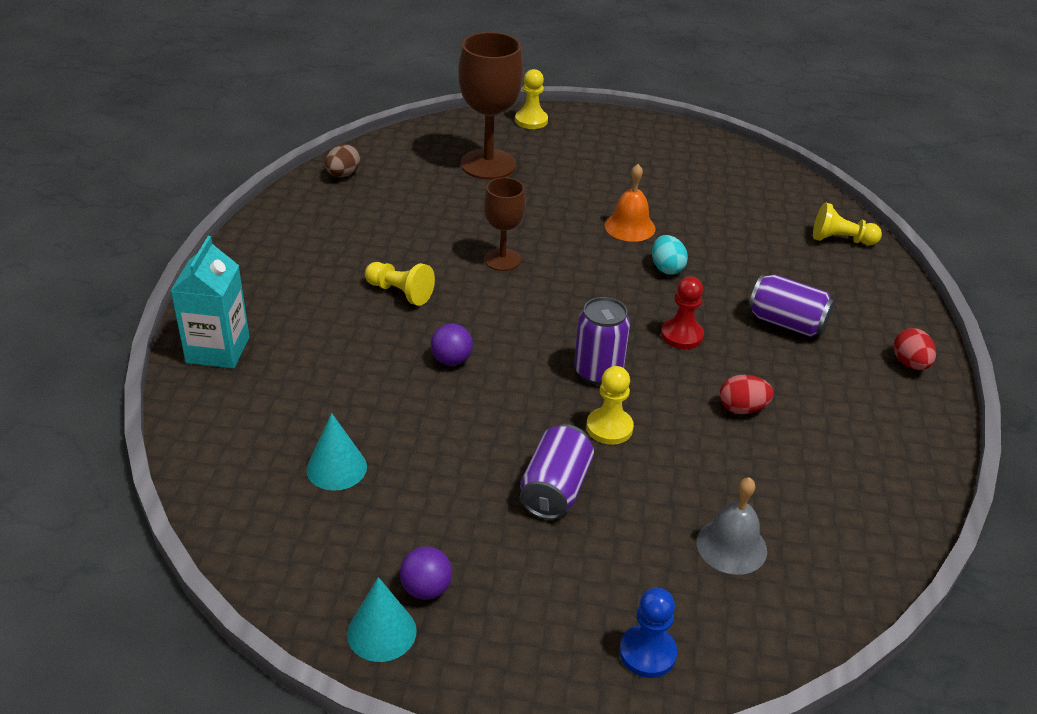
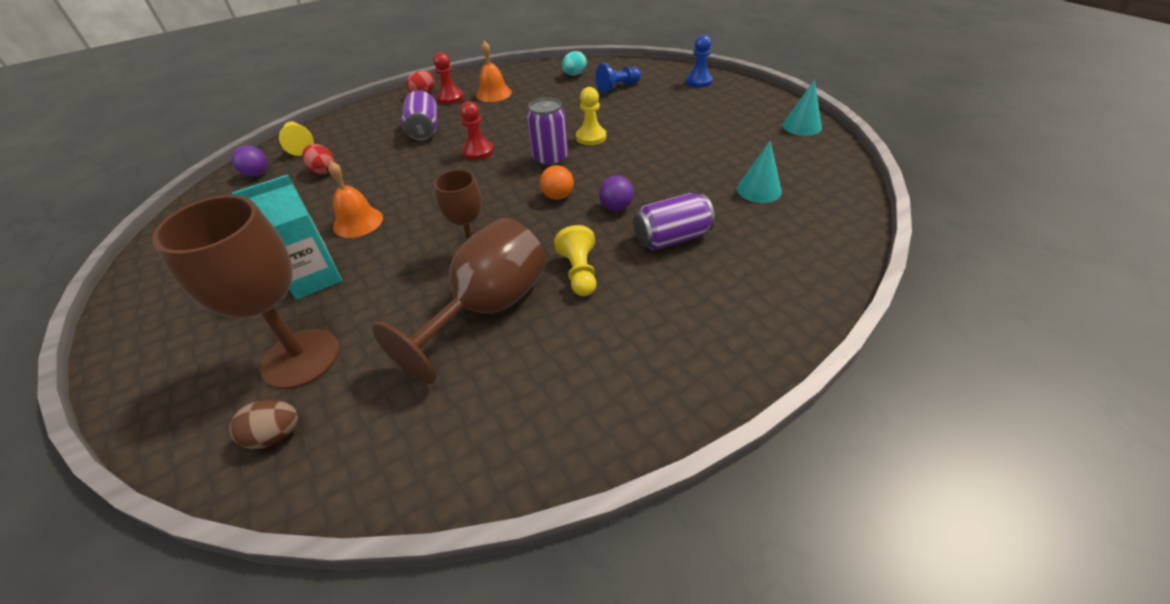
camera: 125 degrees left, 5 degrees up
turquoise carton [171,236,249,368] -> turquoise carton moved to [232,175,342,300]
brown egg [325,144,360,177] -> brown egg moved to [229,400,298,449]
purple ball [400,546,452,600] -> purple ball moved to [232,146,268,177]
yellow pawn [515,69,548,129] -> none
purple can [520,424,594,520] -> purple can moved to [633,193,715,250]
turquoise egg [652,235,688,275] -> turquoise egg moved to [562,51,587,75]
grey bell [697,477,767,575] -> blue pawn [595,63,641,93]
red egg [720,375,774,414] -> red egg moved to [302,144,335,174]
none -> brown goblet [372,218,547,384]
none -> red pawn [433,52,464,104]
none -> orange bell [476,41,512,102]
none -> orange ball [540,165,574,200]

